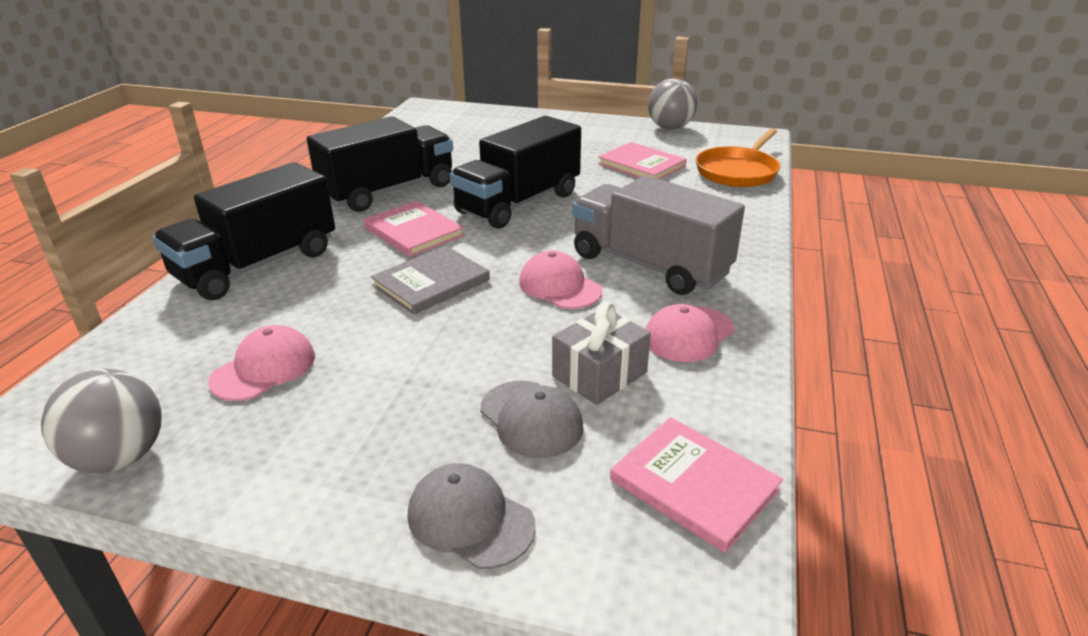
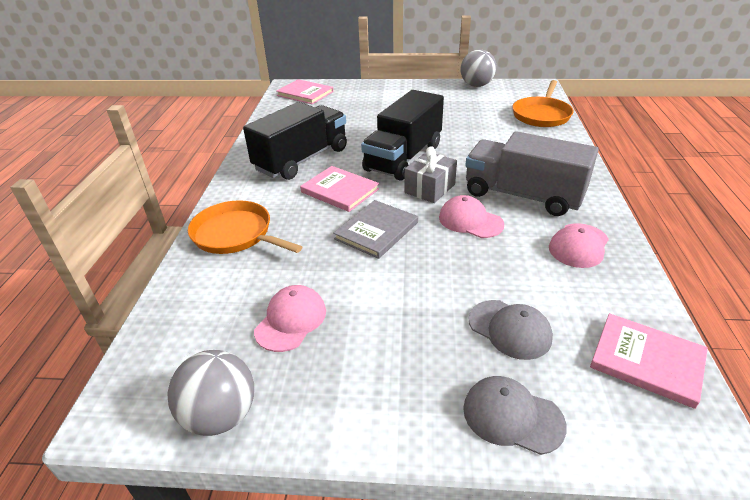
camera: 10 degrees left, 5 degrees up
black truck [152,162,335,300] -> orange pan [188,200,302,254]
grey gift [552,302,651,405] -> grey gift moved to [404,146,457,203]
pink book [598,142,687,179] -> pink book moved to [276,79,333,104]

